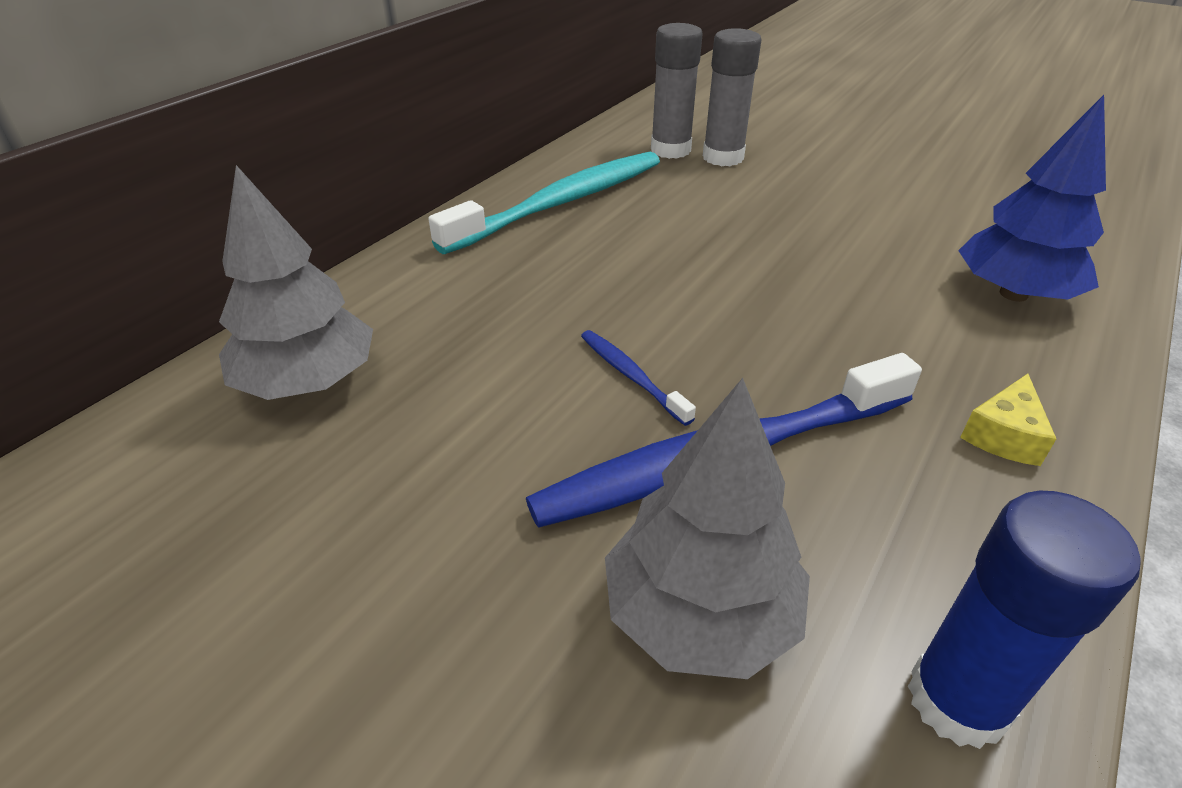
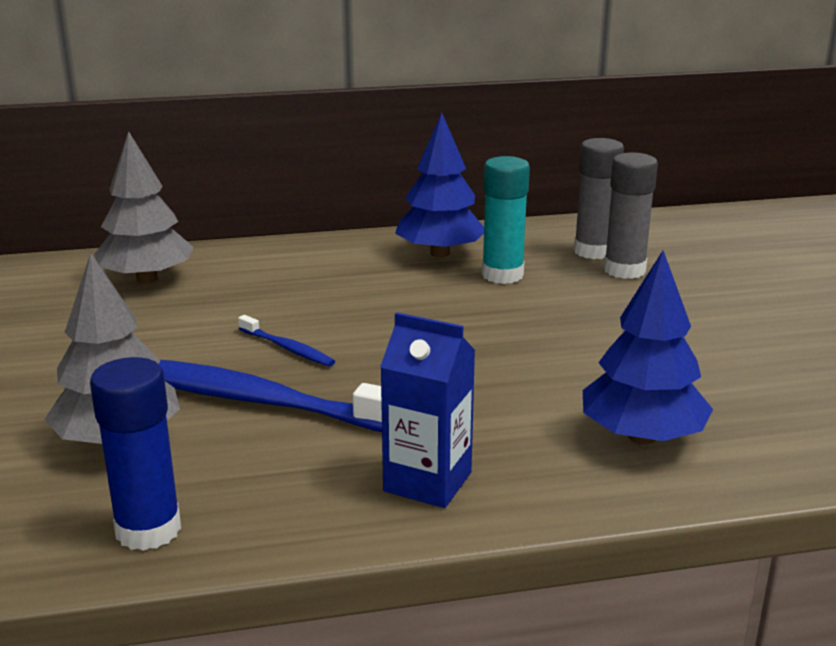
camera: 45 degrees right, 15 degrees down
turquoise toothbrush [429,151,660,254] -> blue tree [395,113,484,258]
blue toothbrush [581,330,696,426] -> blue toothbrush turned 120 degrees clockwise [238,315,335,367]
yellow cheese [960,374,1056,466] -> blue carton [380,312,475,508]
none -> turquoise glue stick [482,156,530,284]

